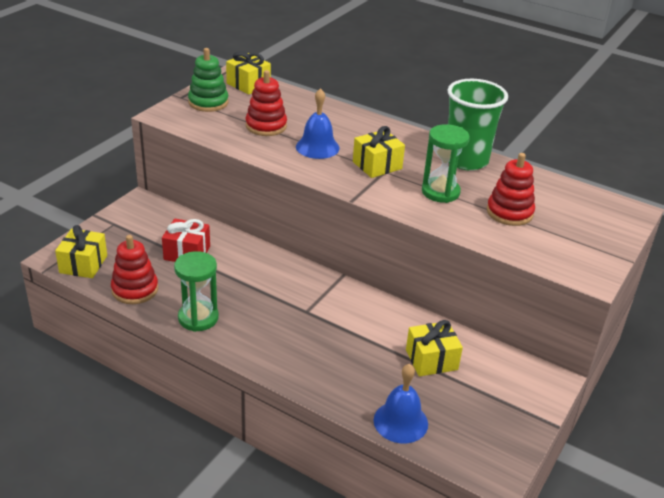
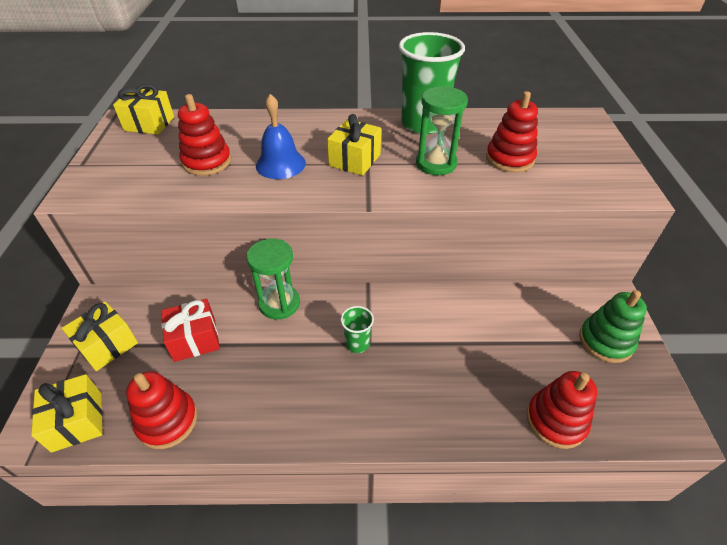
camera: 30 degrees left, 10 degrees up
green hourglass [174,251,219,332] -> green hourglass moved to [246,238,300,320]
green stacking toy [188,48,229,112] -> green stacking toy moved to [579,290,647,363]
blue bell [374,364,428,443] -> red stacking toy [526,371,597,449]
yellow gift [406,320,463,377] -> yellow gift moved to [62,302,138,371]
none -> green cup [340,306,374,353]

